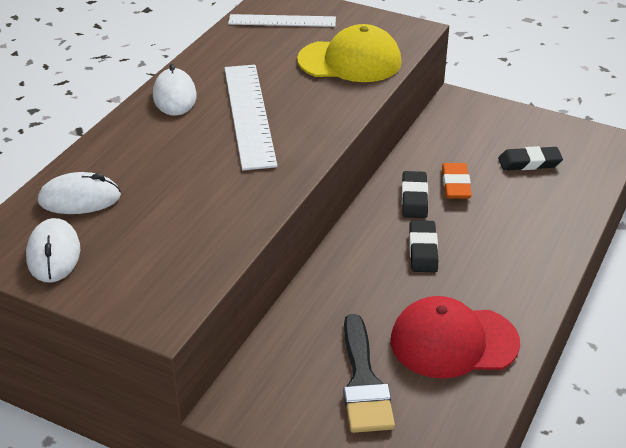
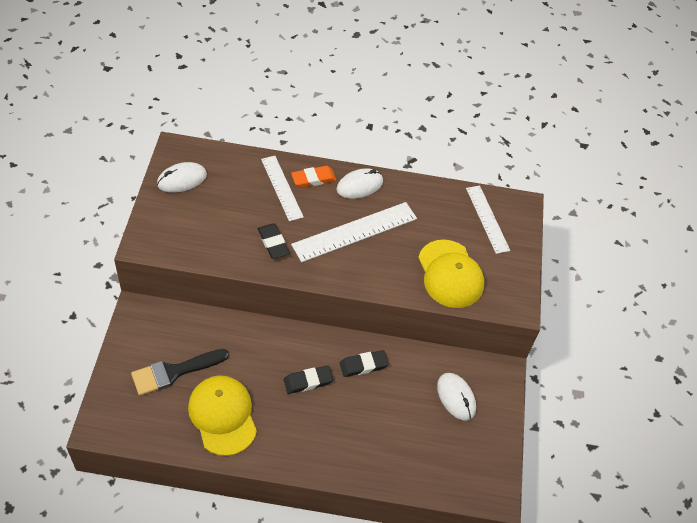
camera: 65 degrees right, 15 degrees up
white mouse [38,172,121,214] -> white mouse moved to [437,373,476,421]
red cap [391,296,520,378] -> yellow cap [188,375,257,456]
orange eraser [442,163,472,199] -> orange eraser moved to [291,166,337,188]
black eraser [498,146,563,170] -> black eraser moved to [258,223,290,259]
none -> white ruler [261,156,304,221]

